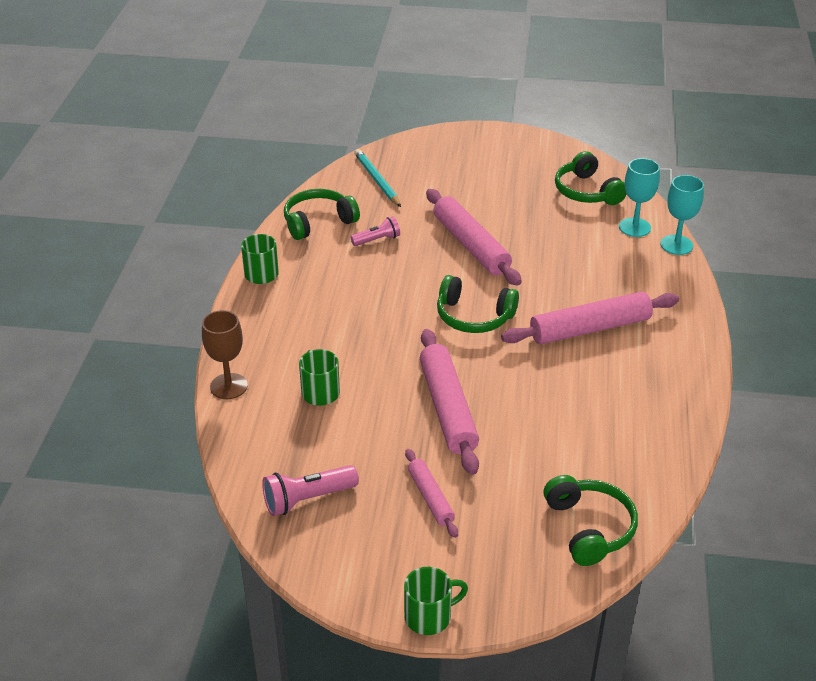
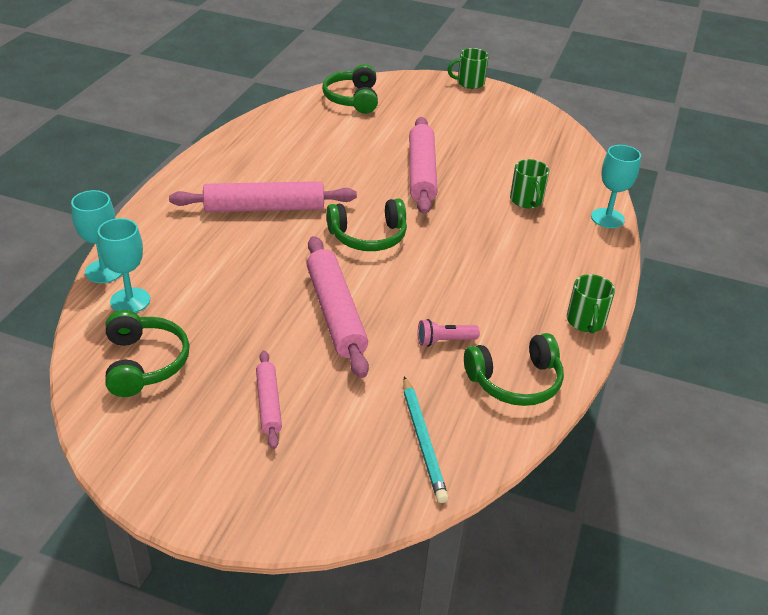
camera: 170 degrees left, 0 degrees up
brown goblet [202,310,248,399] -> turquoise goblet [591,145,641,228]
pink flashlight [262,465,359,516] -> none
pink rolling pin [405,449,458,538] -> pink rolling pin moved to [256,351,282,449]
green headphones [437,275,519,333] -> green headphones turned 135 degrees clockwise [326,199,407,251]

